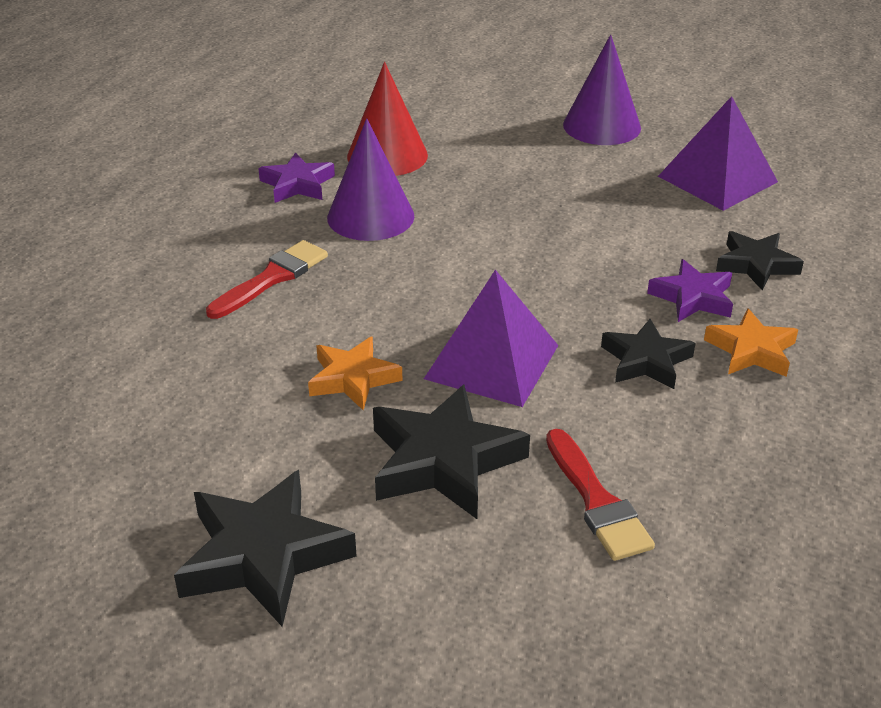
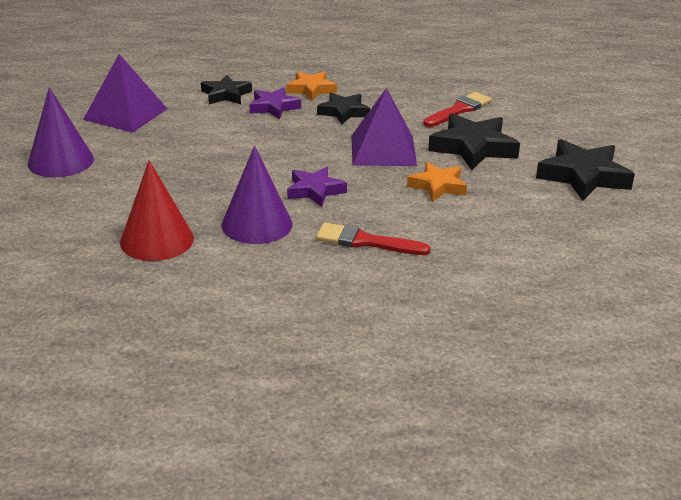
camera: 115 degrees left, 5 degrees down
purple star [258,152,335,203] -> purple star moved to [287,167,347,207]

